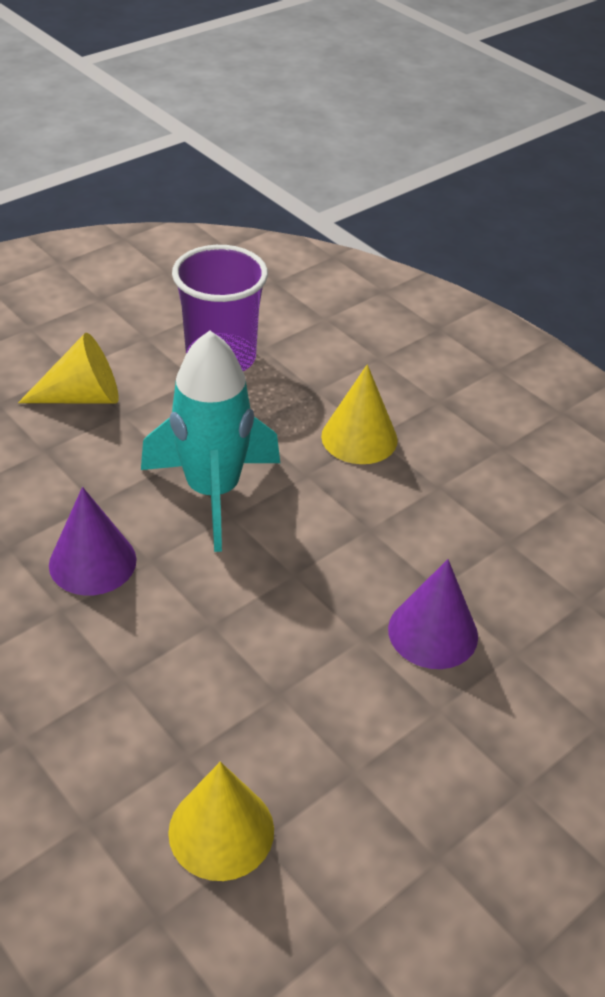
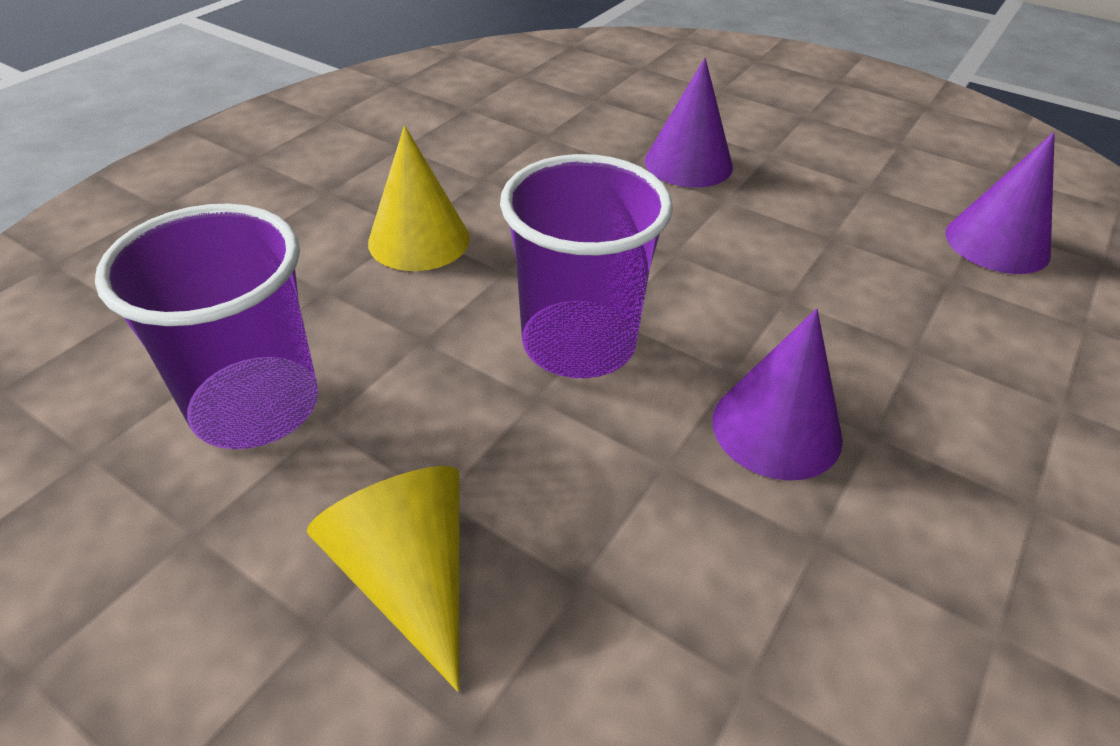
camera: 105 degrees left, 0 degrees up
turquoise rocket [141,331,280,552] -> purple cup [500,154,673,378]
yellow cone [168,762,274,881] -> purple cone [945,132,1055,274]

